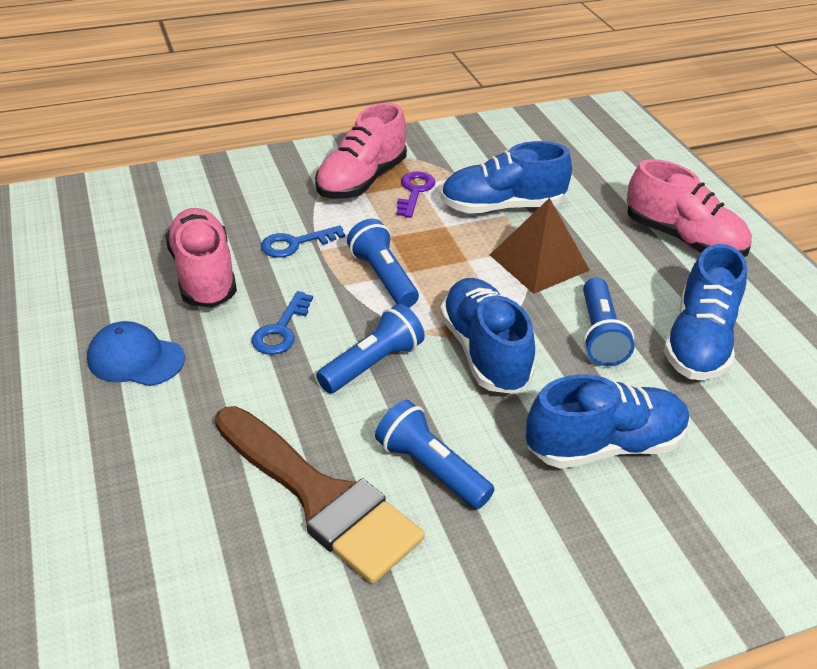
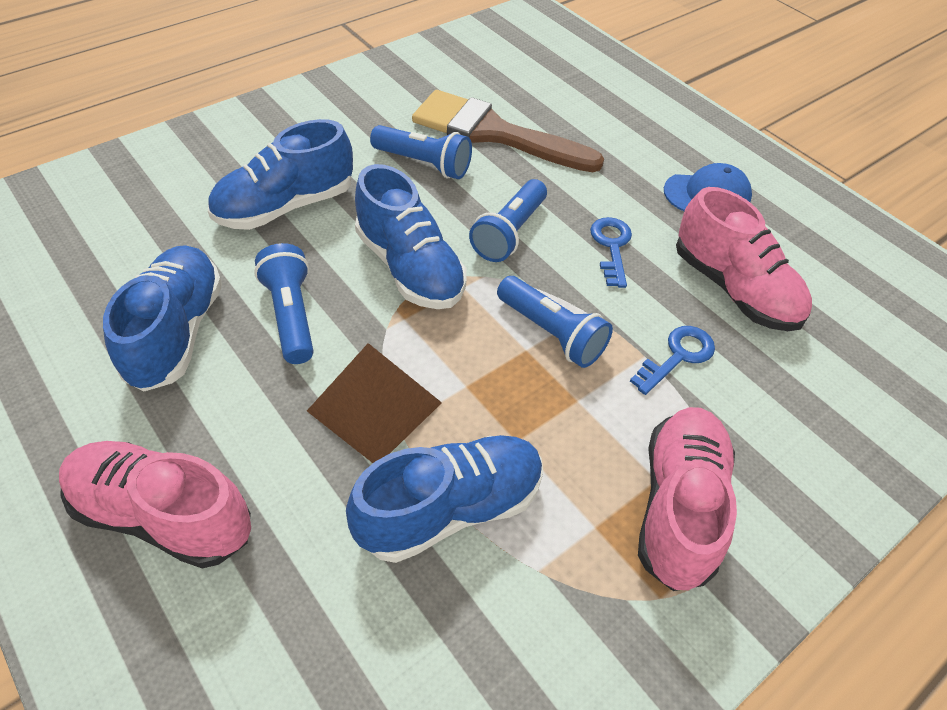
camera: 160 degrees right, 10 degrees up
purple key [396,172,436,218] -> none

